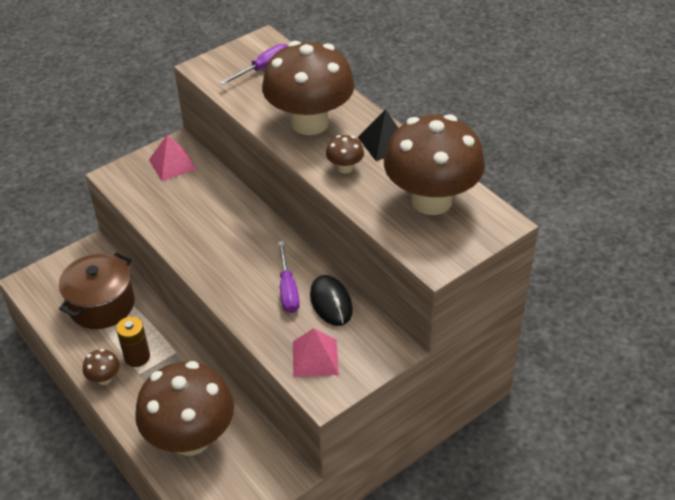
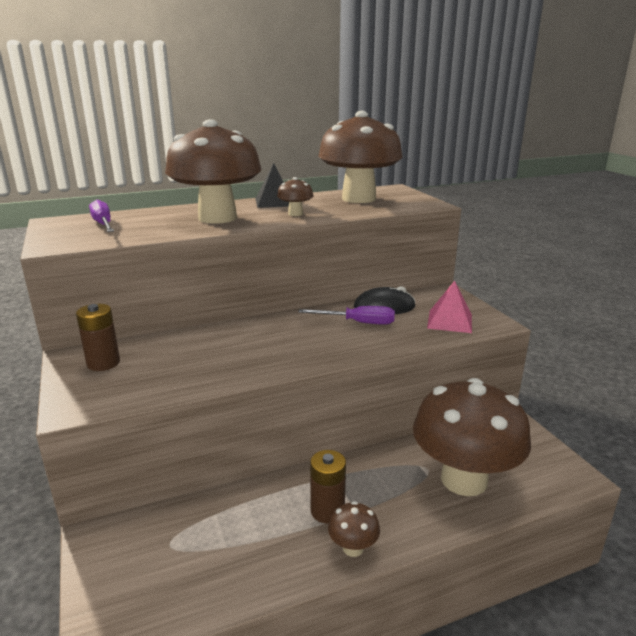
camera: 75 degrees left, 20 degrees down
brown pot [59,253,134,329] -> none
pink pyramid [149,135,197,181] -> brown battery [76,304,120,371]

